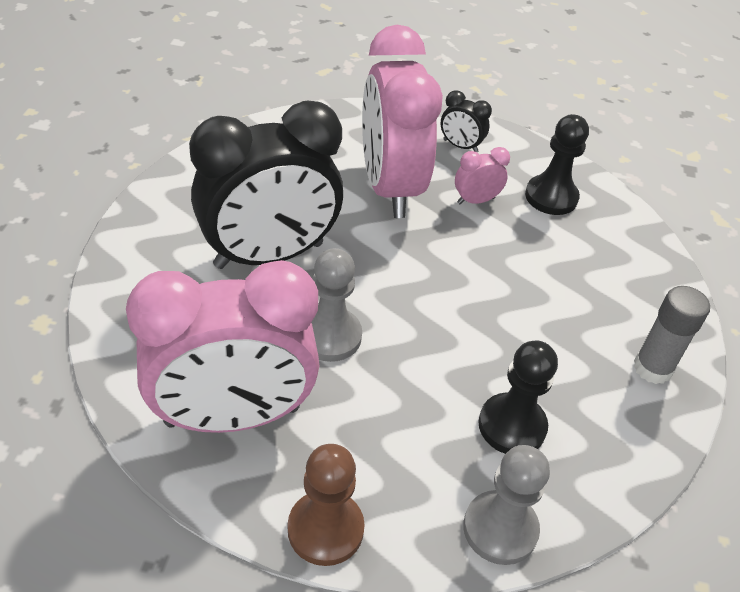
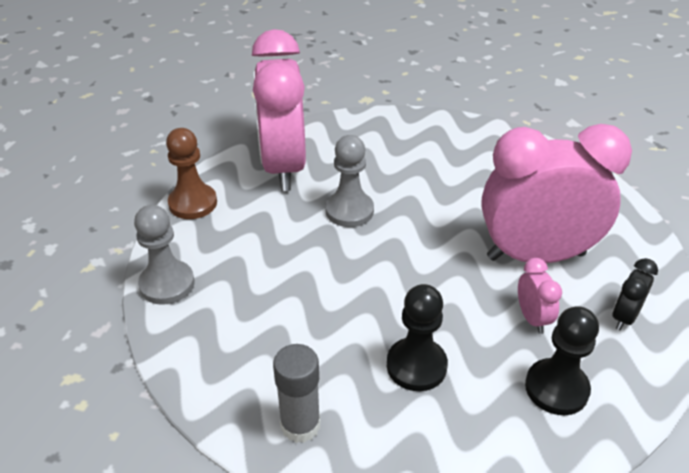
camera: 100 degrees right, 5 degrees down
black clock [189,101,343,269] -> none
black pawn [478,340,558,454] -> black pawn moved to [387,284,448,391]

